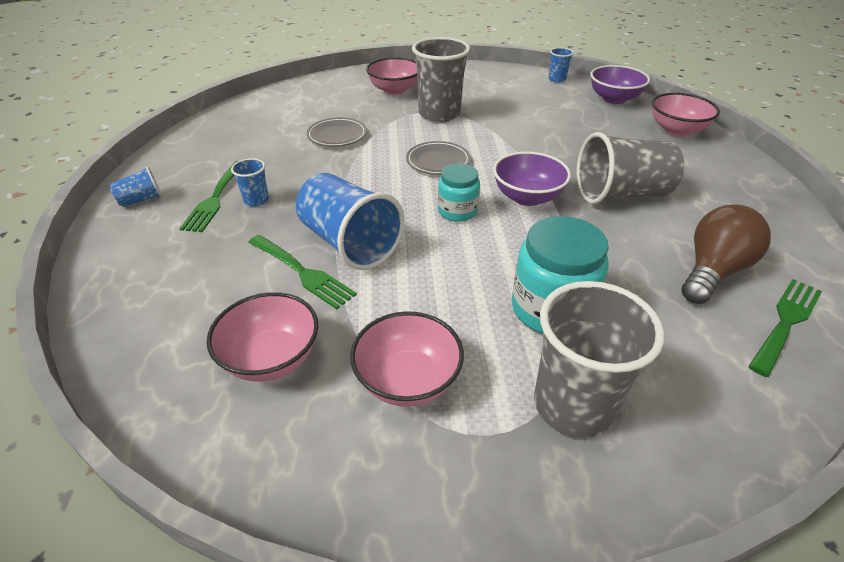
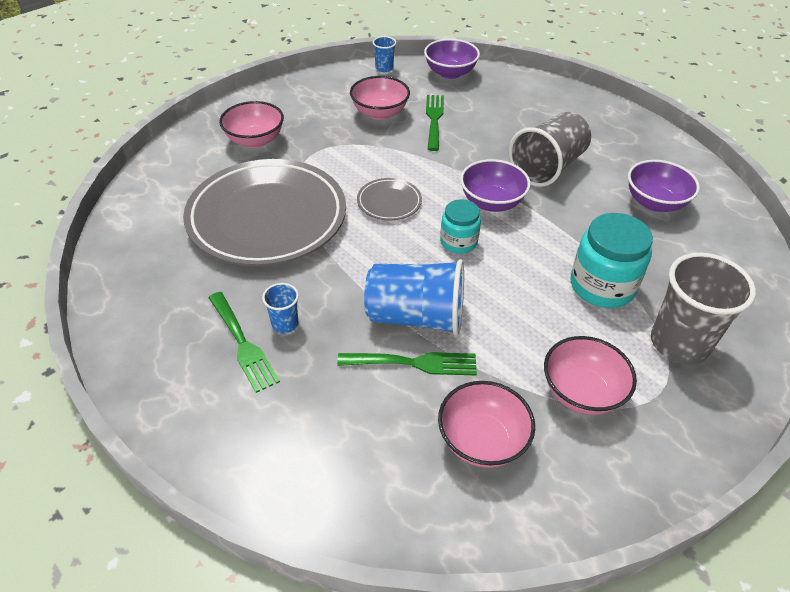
camera: 40 degrees left, 5 degrees up
blue cup [110,167,163,207] -> none
grey plate [306,117,367,147] -> grey plate [183,159,346,266], size x2.38
grey cup [412,37,470,122] -> none
pink bowl [652,93,720,137] -> pink bowl moved to [350,76,410,120]
brown light bulb [681,204,771,304] -> purple bowl [628,160,700,212]
green fork [748,279,822,377] -> green fork moved to [426,95,444,151]

